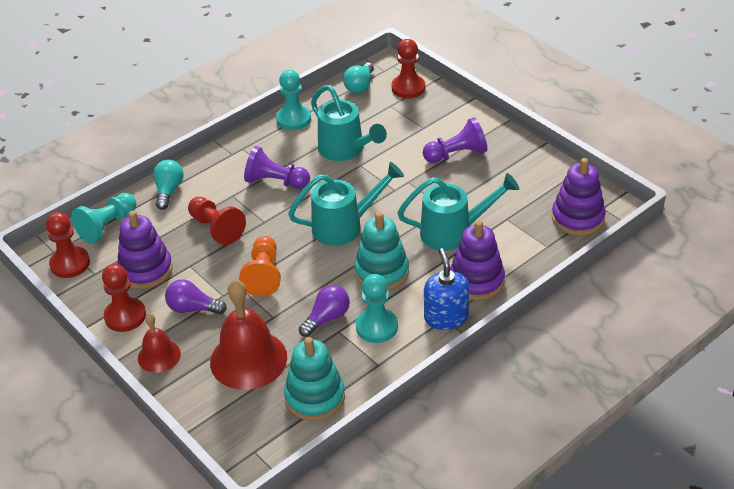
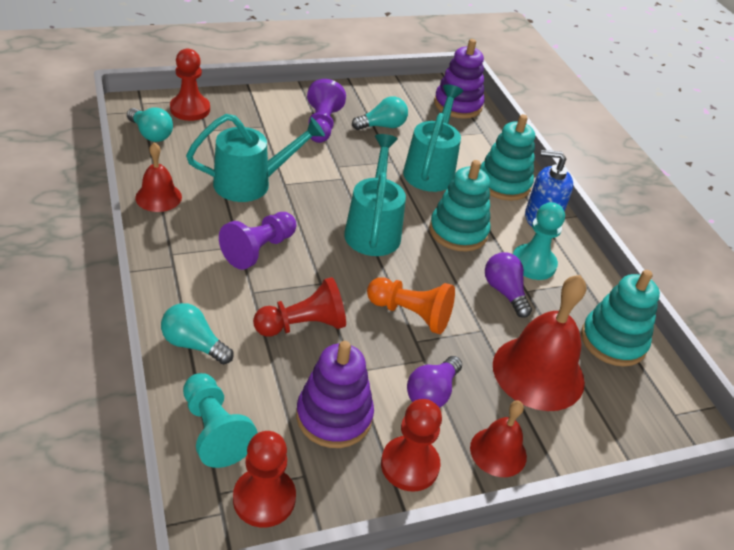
camera: 75 degrees left, 0 degrees up
turquoise pawn [276,70,311,130] -> red bell [135,142,182,212]
purple stacking toy [450,220,505,300] -> turquoise stacking toy [480,114,535,201]
none -> turquoise light bulb [352,96,408,130]

